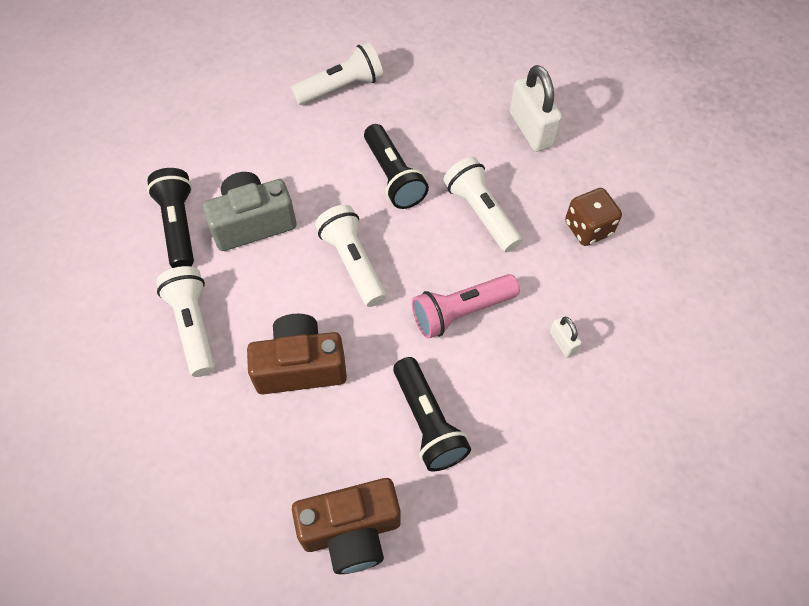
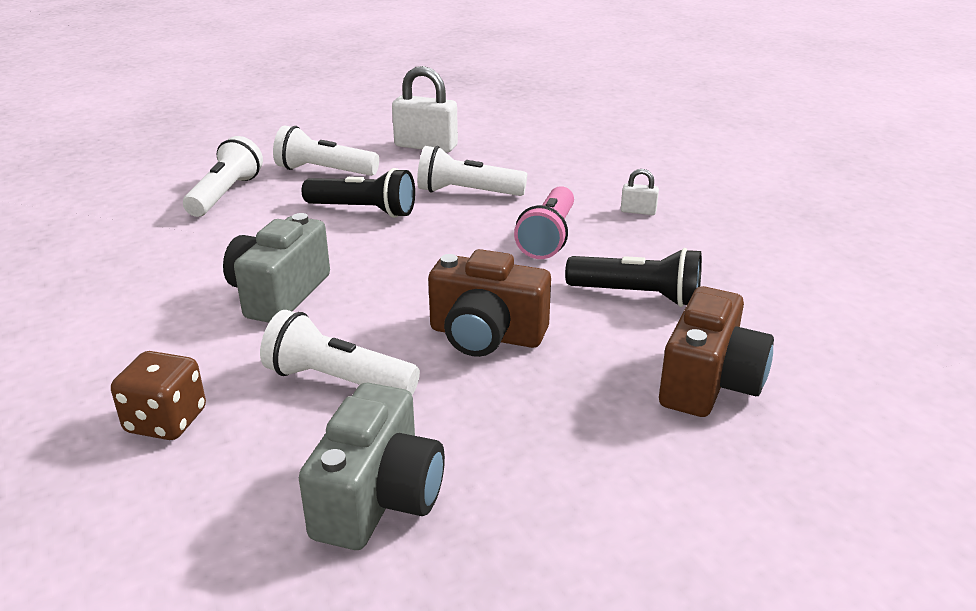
camera: 50 degrees left, 30 degrees down
black flashlight [147,168,194,268] -> none
brown camera [247,314,347,394] -> brown camera turned 105 degrees counterclockwise [428,249,551,357]
white flashlight [315,205,386,307] -> white flashlight moved to [273,126,379,176]
brown dice [565,188,622,246] -> brown dice moved to [111,351,206,440]
none -> grey camera [299,383,445,550]

